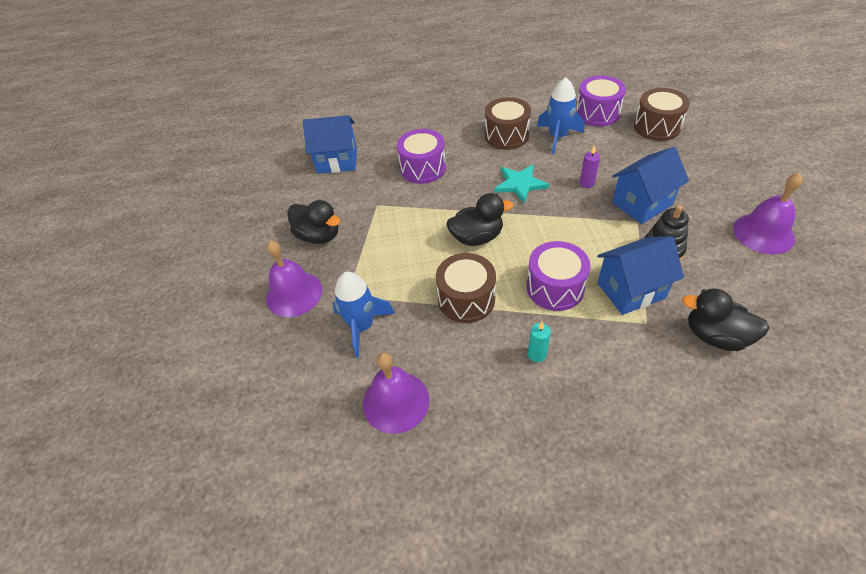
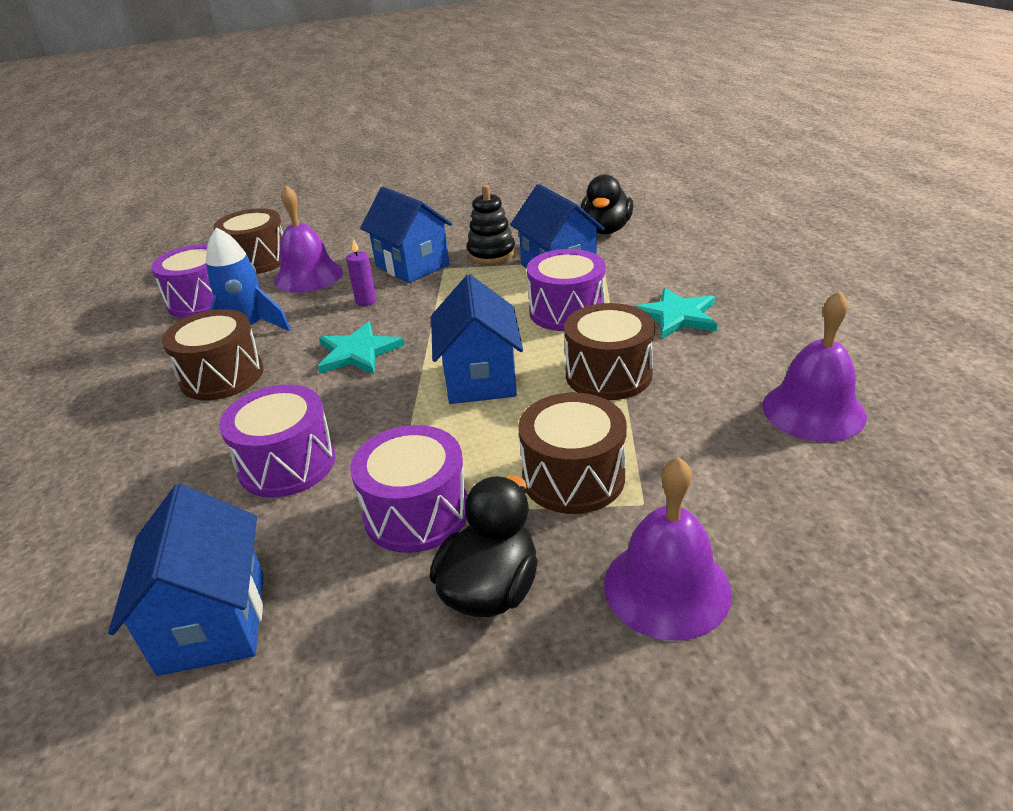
camera: 100 degrees left, 15 degrees down
blue rocket [333,271,395,357] -> none
black duck [447,193,513,246] -> blue house [431,275,523,404]
turquoise candle [528,321,551,362] -> turquoise star [634,288,717,338]
purple bell [733,173,803,254] -> purple bell moved to [274,185,343,293]
none -> purple drum [350,425,468,553]
none -> brown drum [518,393,627,514]

